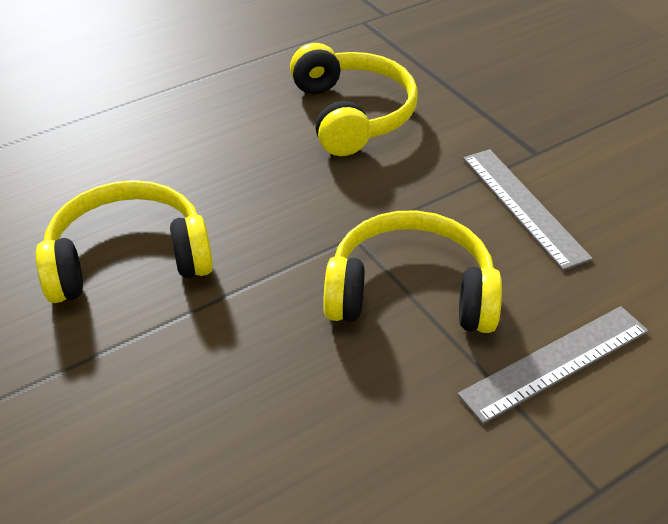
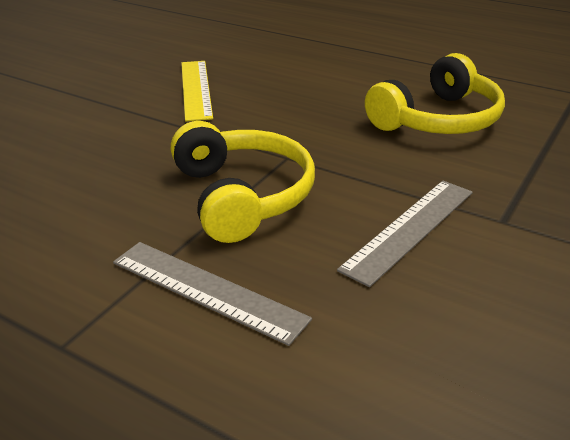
camera: 65 degrees right, 10 degrees down
yellow headphones [36,180,213,303] -> yellow ruler [181,61,213,122]

